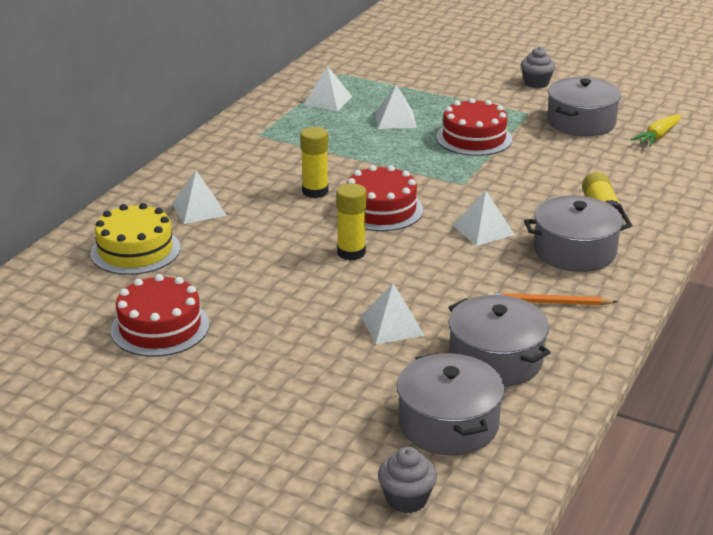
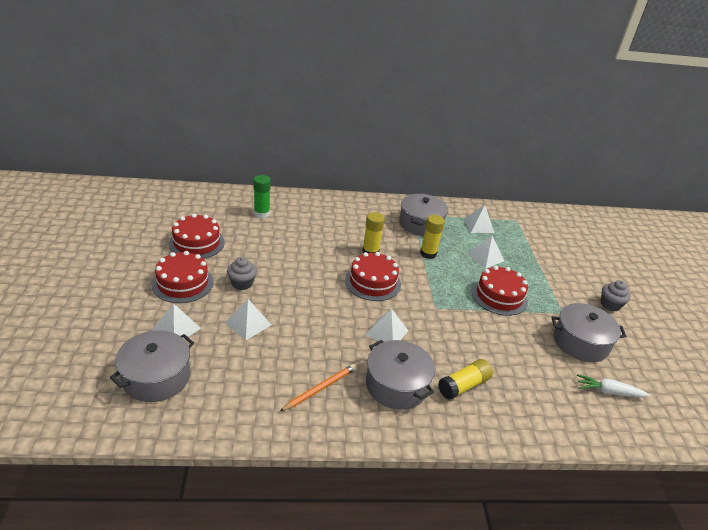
camera: 55 degrees right, 5 degrees up
yellow cake [90,203,180,275] -> green glue stick [253,175,271,218]
white pyramid [172,171,227,224] -> white pyramid moved to [152,304,201,339]
yellow glue stick [336,183,366,261] -> yellow glue stick moved to [420,215,445,259]
grey cupcake [378,447,437,514] -> grey cupcake moved to [227,257,257,290]
grey pot [448,295,551,387] -> grey pot moved to [399,194,448,236]
orange pencil [487,293,618,306] -> orange pencil turned 75 degrees clockwise [280,364,356,411]
yellow carrot [631,114,681,146] -> white carrot [577,374,650,398]
none -> red cake [152,251,214,303]

